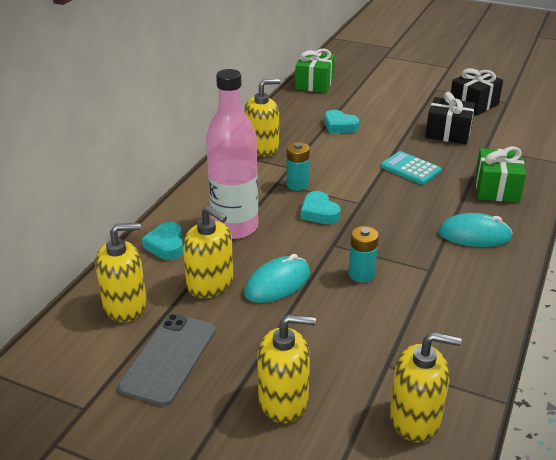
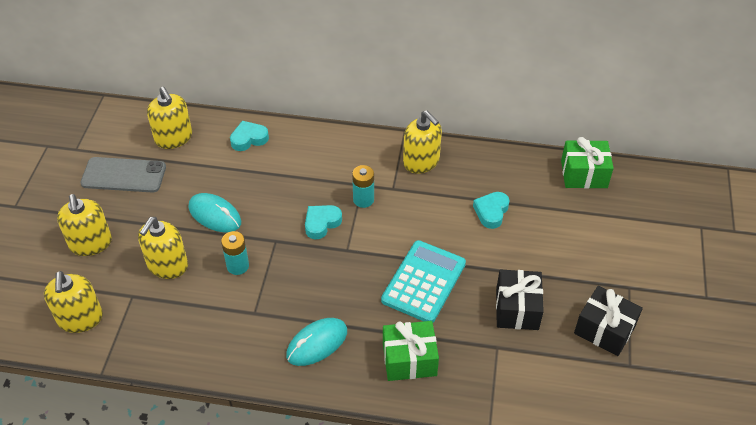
camera: 75 degrees right, 15 degrees up
yellow soap dispenser [183,206,234,298] -> yellow soap dispenser moved to [138,217,188,279]
pink bottle [206,69,258,239] -> none
turquoise calculator [381,151,442,185] -> turquoise calculator [381,240,466,322], size x1.54
turquoise mouse [438,213,513,247] -> turquoise mouse turned 60 degrees clockwise [286,318,347,366]

